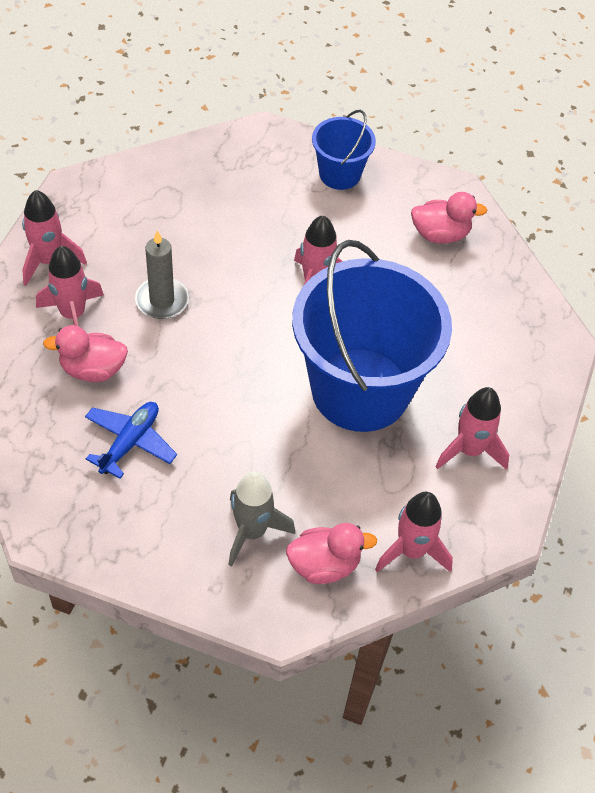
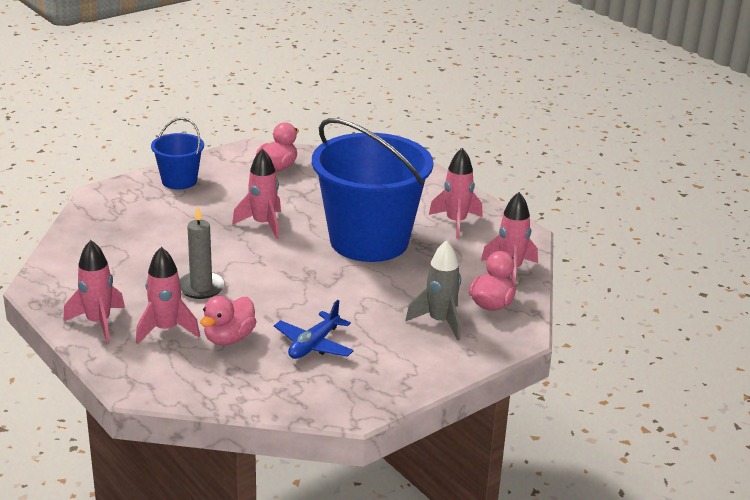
camera: 55 degrees left, 25 degrees down
blue plane [85,402,177,479] -> blue plane turned 120 degrees counterclockwise [274,300,354,359]

